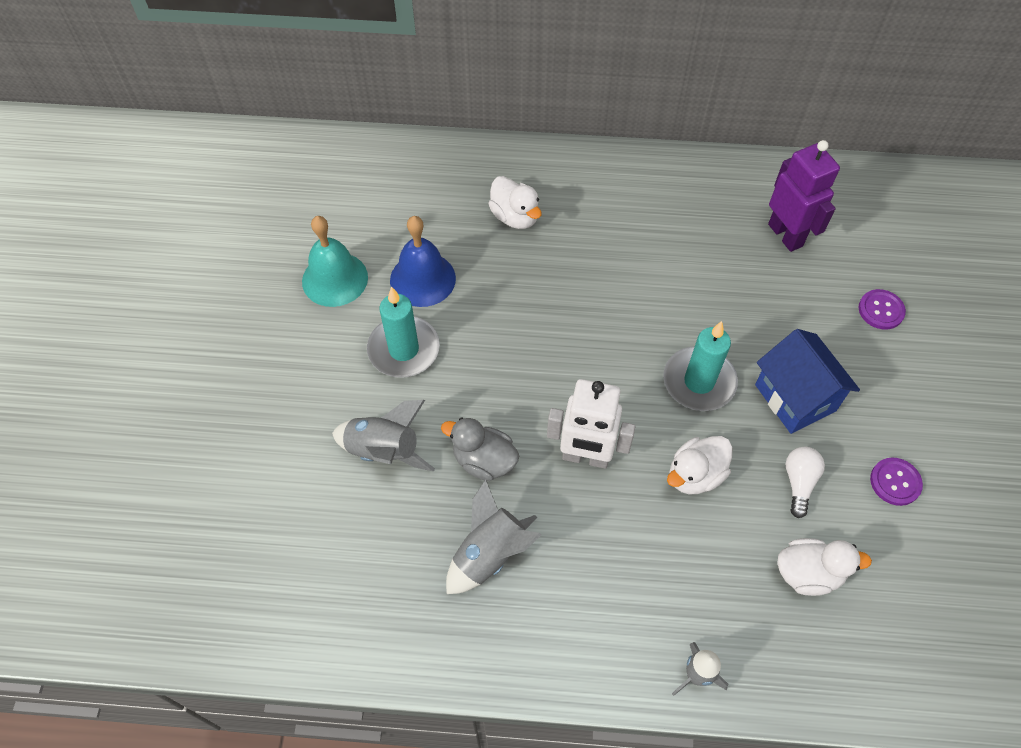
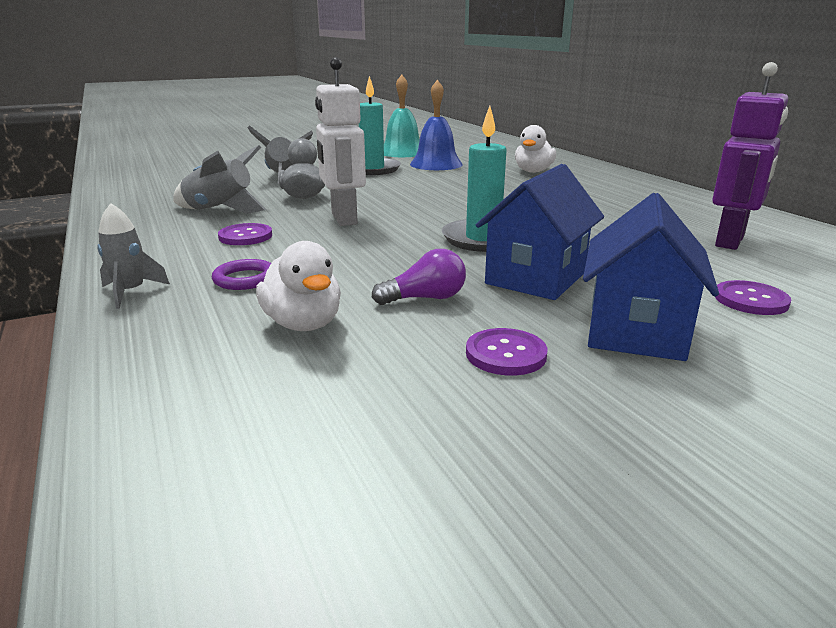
camera: 60 degrees right, 35 degrees down
white duck [667,436,732,494] -> none
white light bulb [786,447,825,518] -> purple light bulb [372,249,466,305]
none -> purple ring [212,259,271,290]
none -> purple button [218,223,272,245]
none -> blue house [583,193,719,361]

